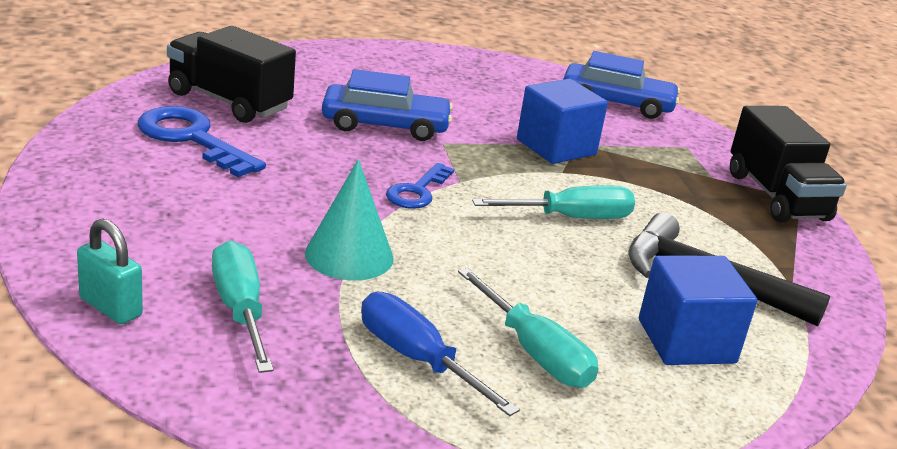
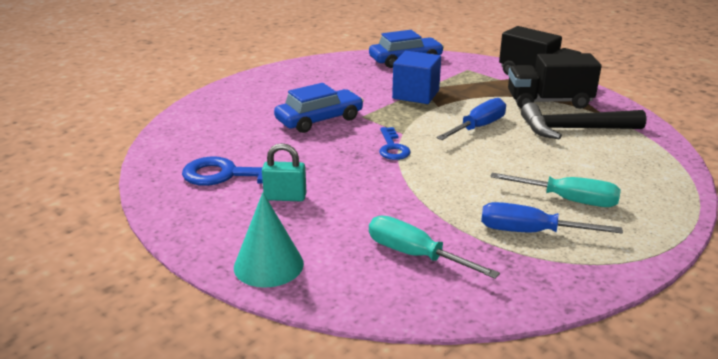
camera: 30 degrees left, 0 degrees up
turquoise padlock [77,218,143,324] -> turquoise padlock moved to [262,143,306,201]
black truck [167,26,296,123] -> black truck moved to [508,53,601,109]
turquoise cone [305,159,394,280] -> turquoise cone moved to [234,192,304,288]
turquoise screwdriver [472,185,635,219] -> blue screwdriver [437,98,506,140]
blue cube [639,256,757,365] -> none

